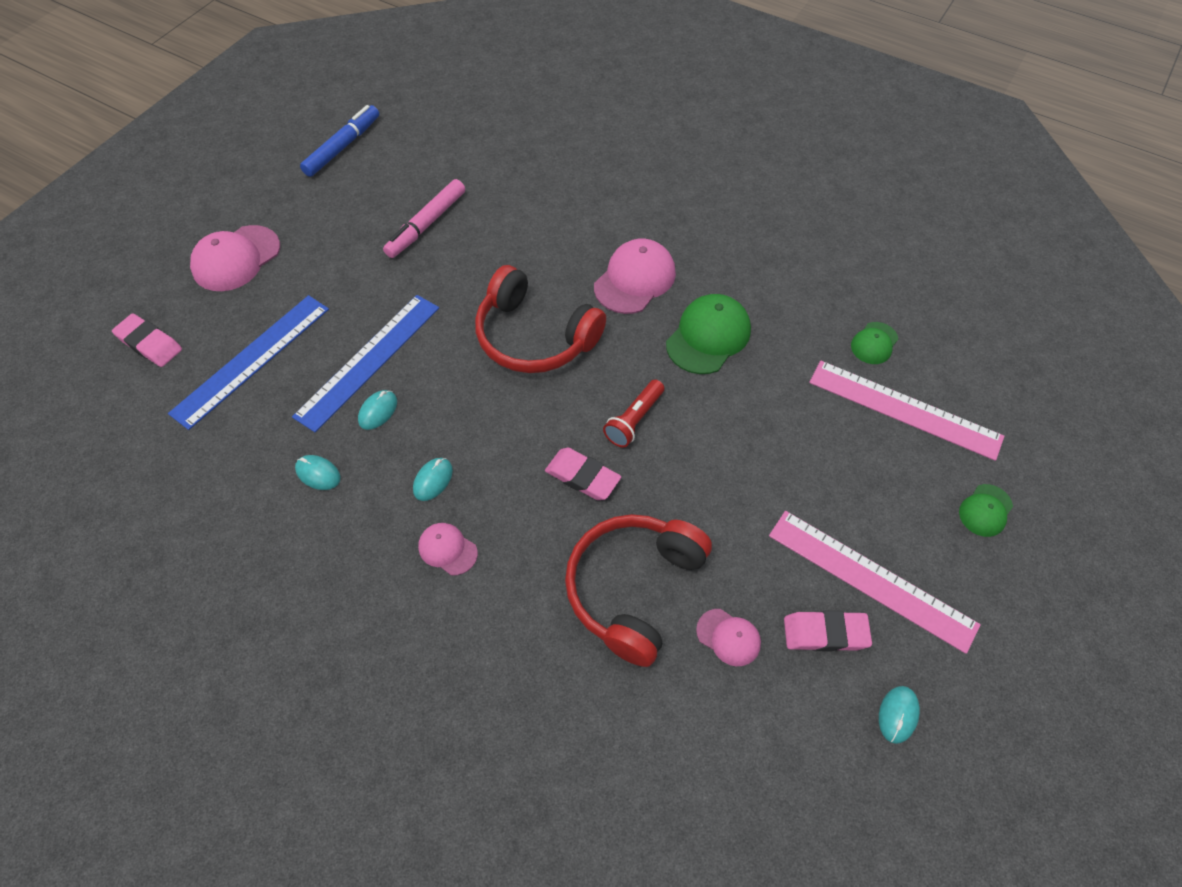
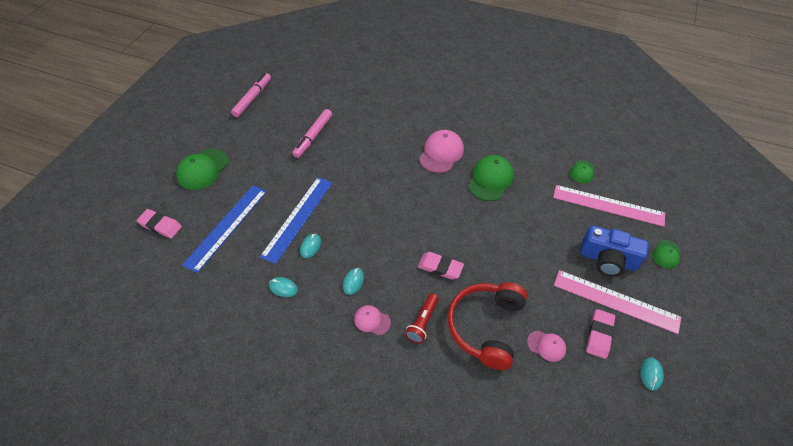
camera: 10 degrees left, 5 degrees down
pink cap [190,225,280,291] -> green cap [176,149,229,190]
blue marker [300,105,379,177] -> pink marker [231,73,271,117]
red headphones [475,265,606,373] -> none
red flashlight [603,380,664,447] -> red flashlight moved to [405,293,438,343]
pink eraser [784,611,872,652] -> pink eraser turned 60 degrees counterclockwise [586,309,615,359]
none -> blue camera [580,225,649,276]

